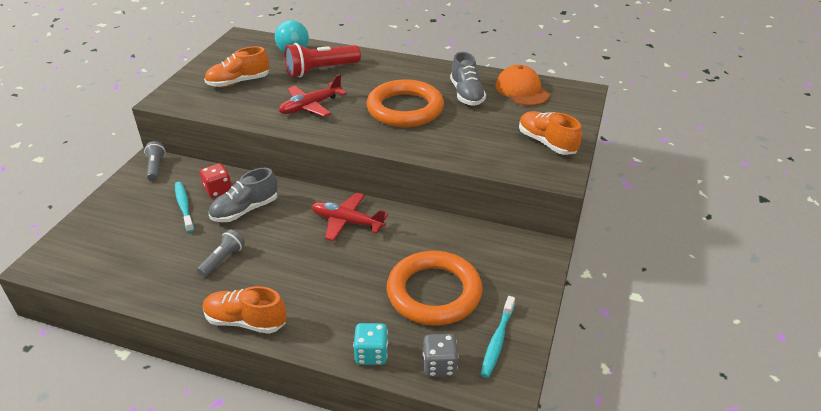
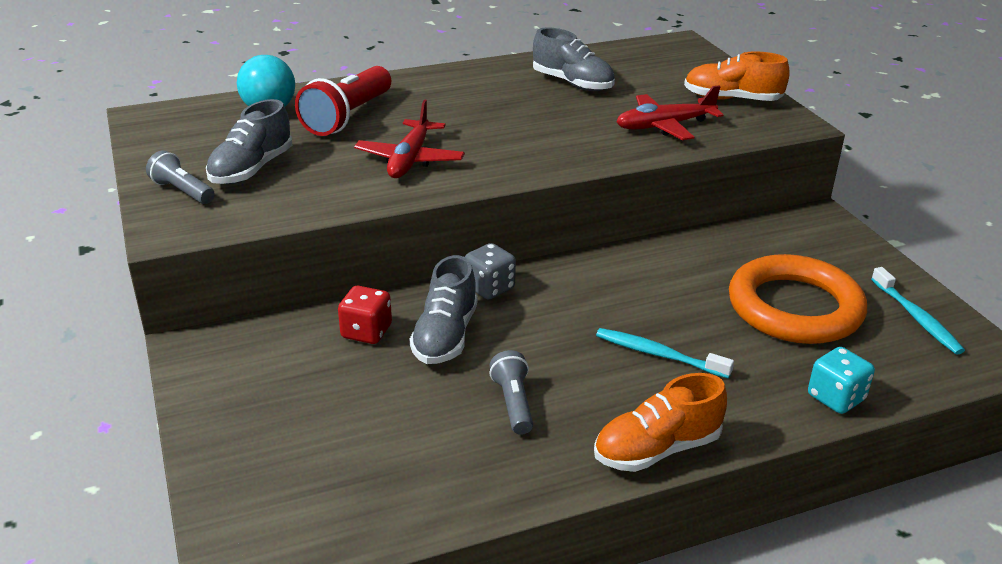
camera: 40 degrees left, 5 degrees down
grey flashlight [144,141,166,181] -> grey flashlight moved to [146,150,215,204]
turquoise toothbrush [175,182,194,233] -> turquoise toothbrush moved to [596,328,734,378]
orange shoe [204,46,269,87] -> grey shoe [206,99,292,184]
red plane [311,193,388,241] -> red plane moved to [616,85,723,140]
orange ring [367,79,444,127] -> none
grey dice [423,334,458,377] -> grey dice moved to [465,243,516,300]
orange cap [495,65,550,106] -> none

